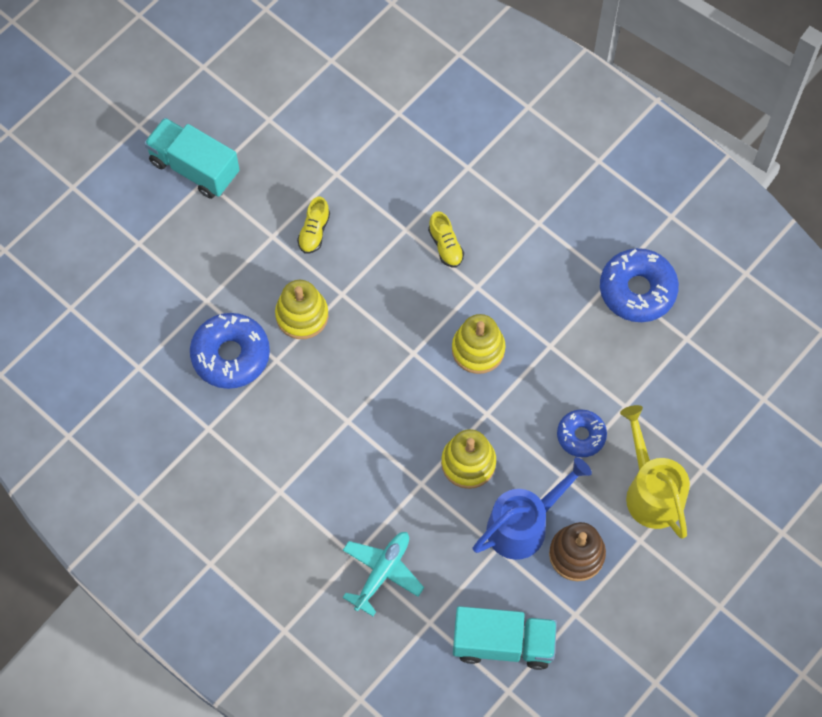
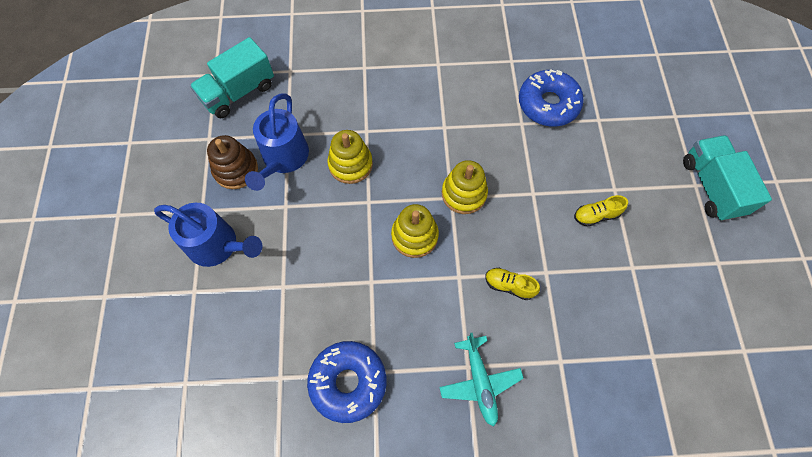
camera: 135 degrees right, 0 degrees up
turquoise truck [144,118,240,199] -> turquoise truck turned 90 degrees counterclockwise [683,135,772,221]
yellow stacking toy [275,280,328,339] -> yellow stacking toy moved to [442,160,488,214]
yellow shoe [297,197,330,254] -> yellow shoe turned 75 degrees counterclockwise [574,195,628,227]
turquoise plane [343,532,424,616] -> turquoise plane moved to [439,333,524,427]
blue donut [557,409,607,457] -> none
yellow watering can [620,405,690,539] -> blue watering can [154,203,263,267]

